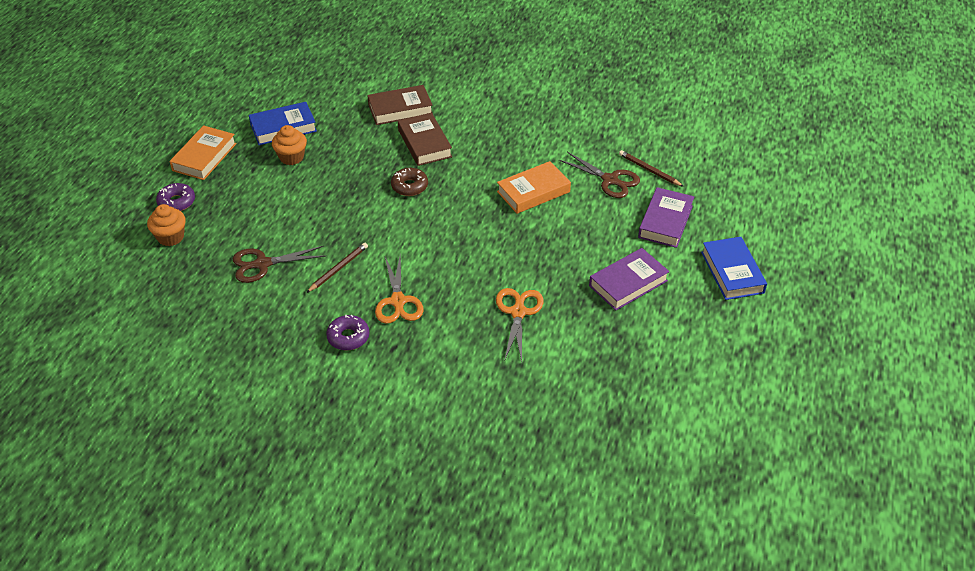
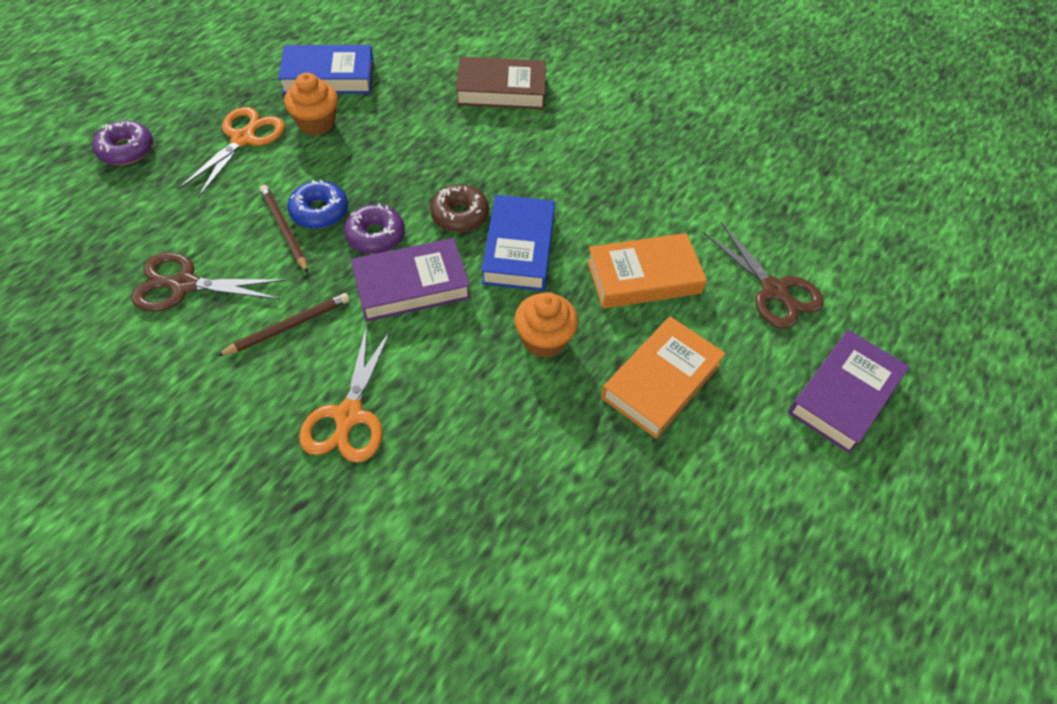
camera: 15 degrees right, 10 degrees up
orange cupcake [147,204,186,246] -> orange cupcake moved to [514,292,578,358]
orange book [170,125,237,180] -> orange book moved to [601,316,726,439]
purple donut [326,315,369,350] -> purple donut moved to [344,203,405,254]
brown book [398,113,452,166] -> none
orange scissors [496,288,544,362] -> orange scissors moved to [178,107,285,198]
purple book [589,248,669,310] -> purple book moved to [351,238,471,322]
brown pencil [619,150,684,187] -> brown pencil moved to [260,185,308,273]
blue book [701,237,767,300] -> blue book moved to [482,195,555,291]
none -> blue donut [287,180,348,229]

